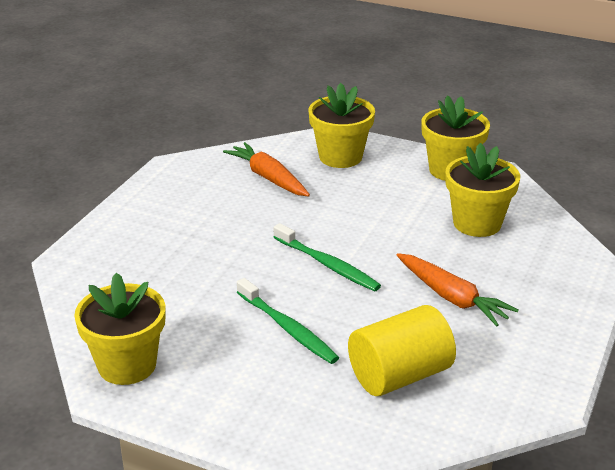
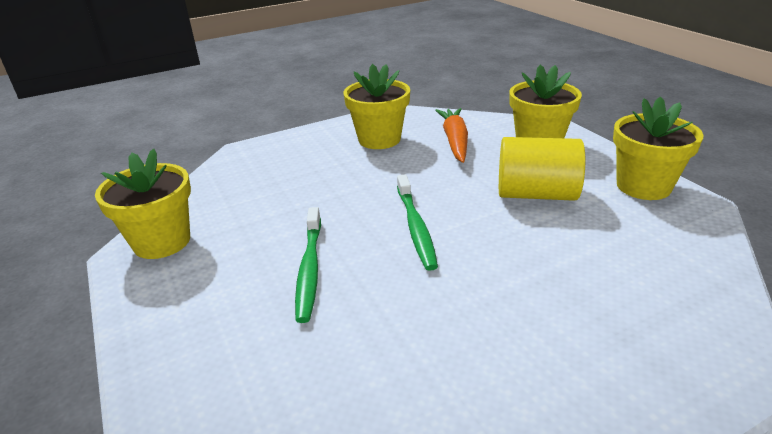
camera: 40 degrees right, 0 degrees up
yellow cylinder [348,305,456,396] -> yellow cylinder moved to [499,137,585,201]
orange carrot [397,253,518,326] -> none
yellow flower pot [446,143,520,237] -> yellow flower pot moved to [344,64,410,149]

